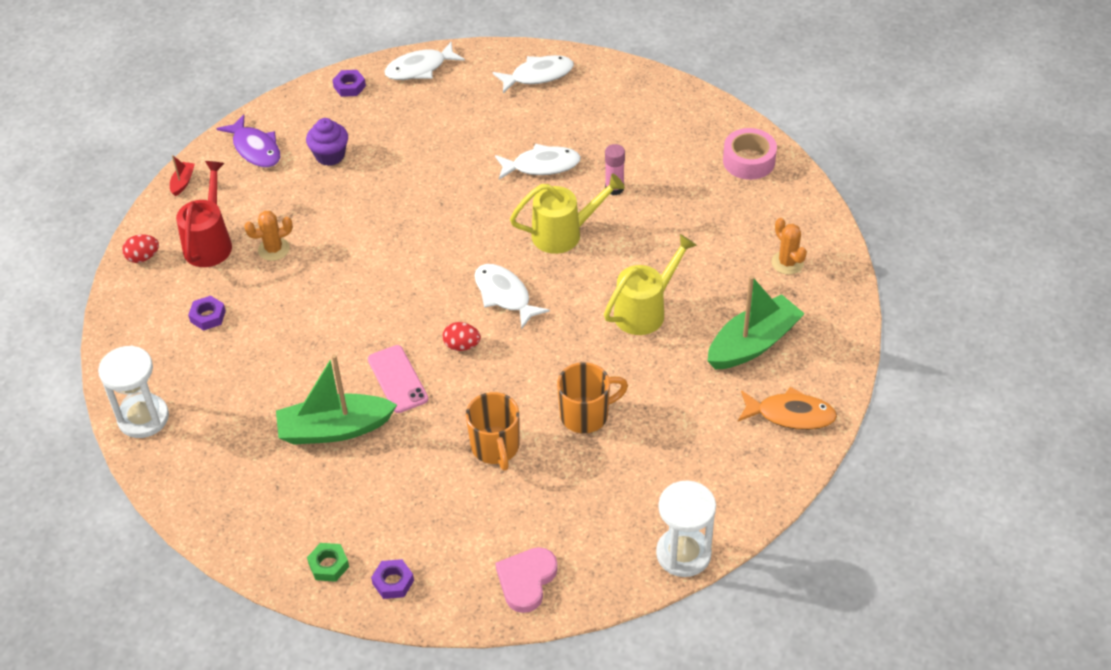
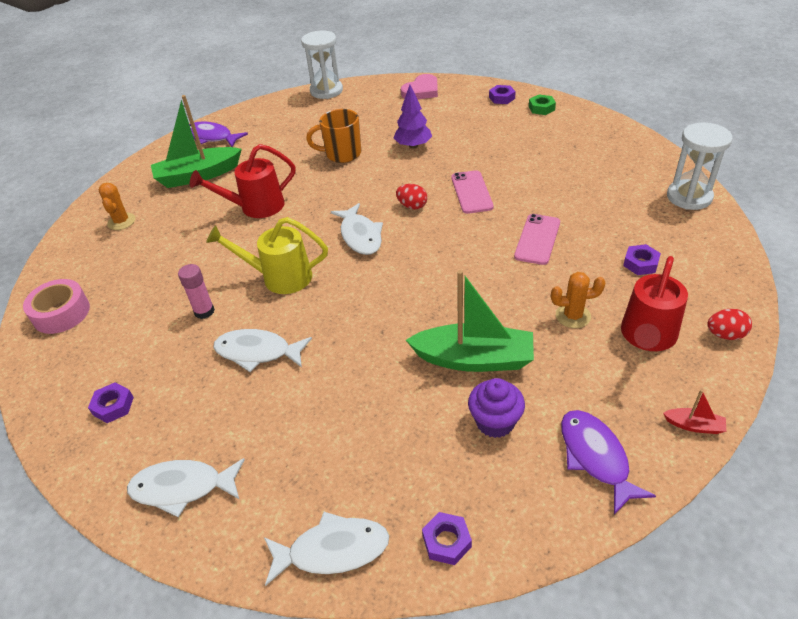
camera: 160 degrees left, 5 degrees down
red boat [170,155,195,196] -> red boat turned 105 degrees counterclockwise [663,390,726,434]
green boat [276,354,397,445] -> green boat moved to [406,270,534,372]
orange mug [466,392,519,471] -> purple tree [394,85,432,149]
yellow watering can [604,234,697,335] -> red watering can [190,144,296,218]
orange fish [738,387,837,430] -> purple fish [189,121,248,147]
none -> purple nut [88,383,134,423]
none -> pink phone [514,214,560,265]

